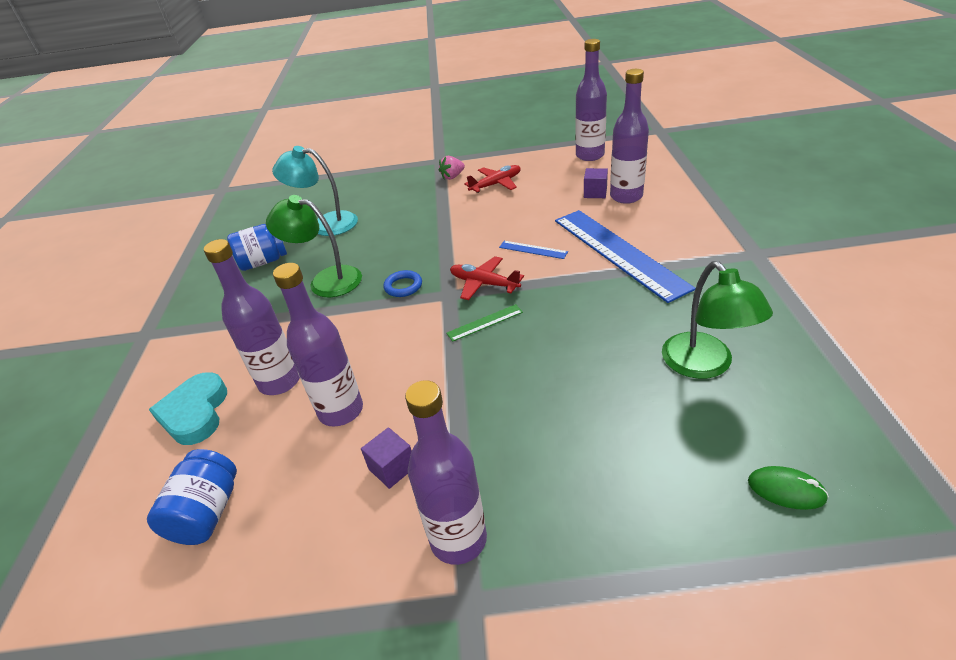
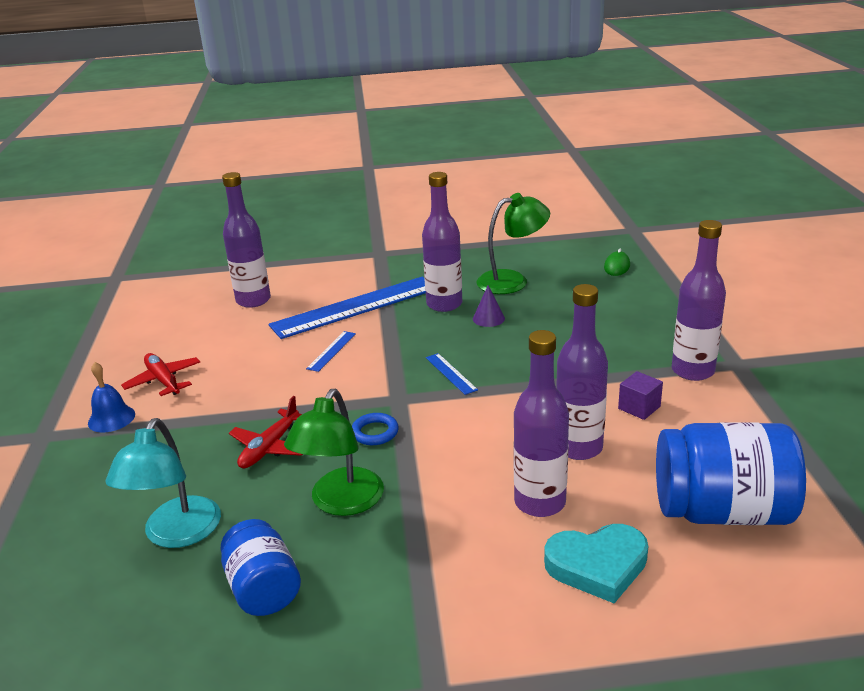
camera: 95 degrees left, 10 degrees down
blue jar [147,449,237,545] -> blue jar [656,422,806,525], size x1.64
pink strawberry [439,156,465,180] -> blue bell [88,362,135,433]
green ruler [446,304,523,342] -> blue ruler [426,353,478,395]
red plane [450,256,524,300] -> red plane moved to [229,396,303,468]
purple bottle [575,39,607,161] -> purple bottle moved to [422,172,462,312]
purple cube [584,168,608,198] -> none
none -> purple cone [473,285,505,327]

